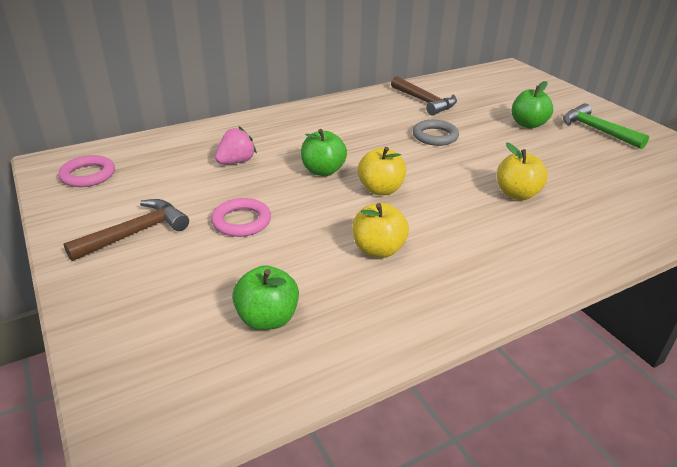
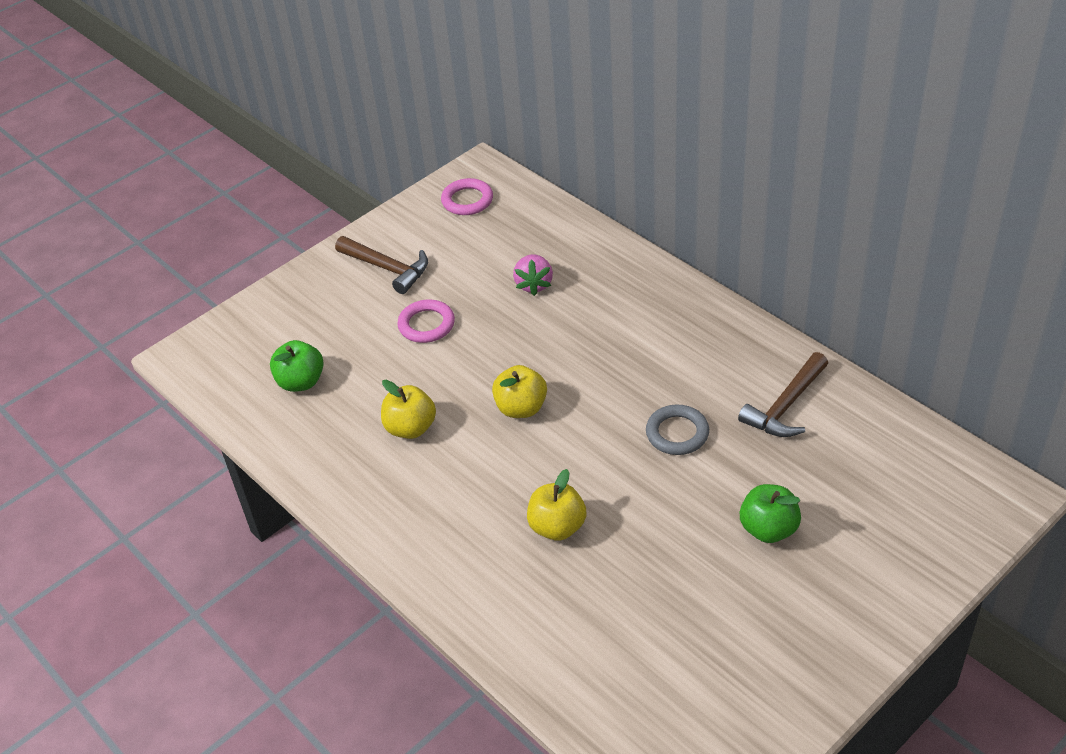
camera: 80 degrees right, 10 degrees up
pink strawberry [215,127,257,164] -> pink strawberry turned 60 degrees clockwise [513,254,553,296]
green apple [301,129,347,176] -> none
green hammer [563,104,649,149] -> none

